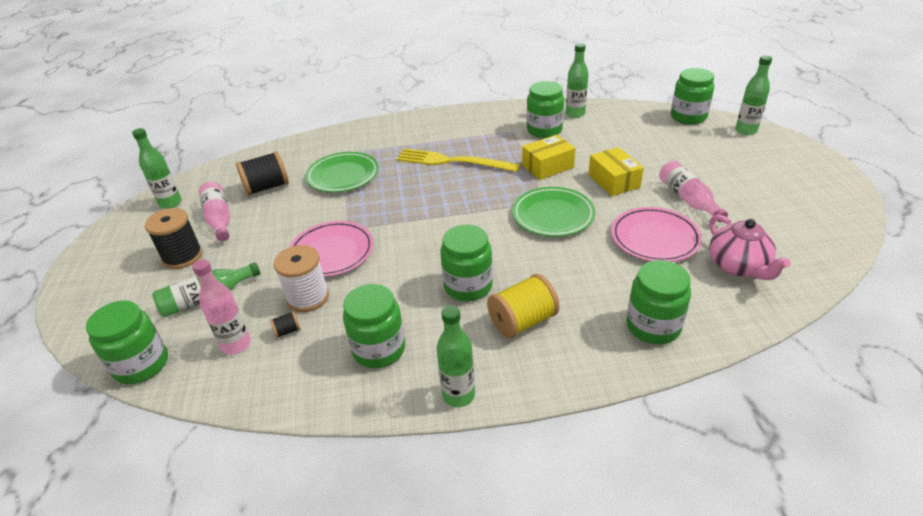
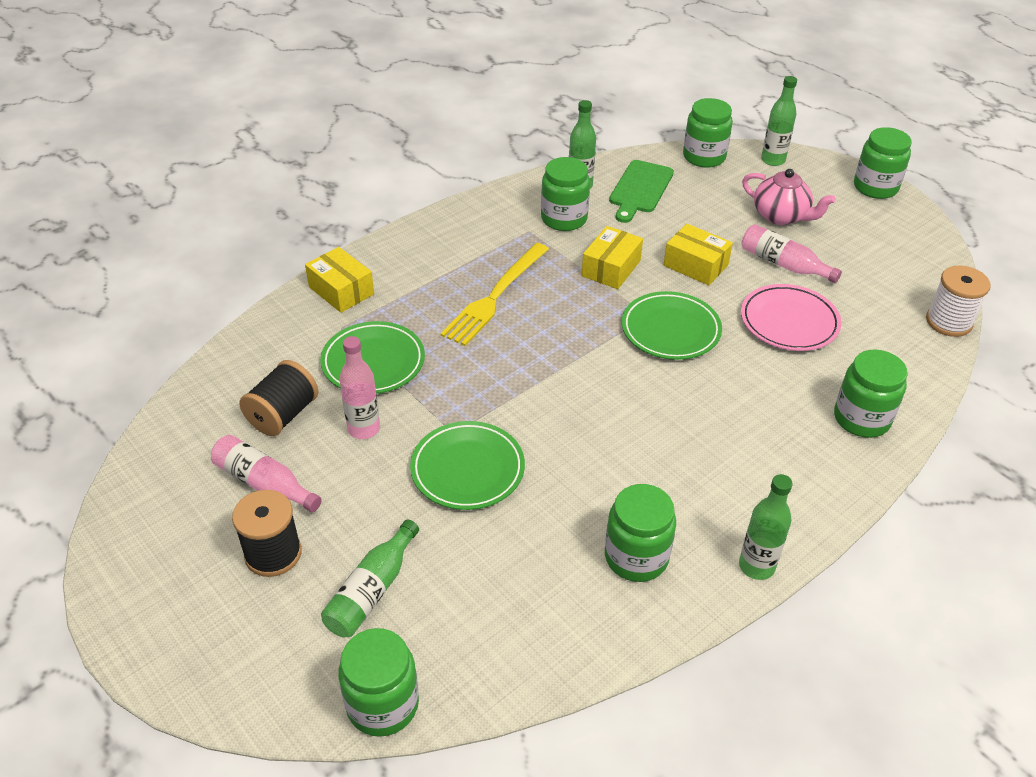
camera: 35 degrees left, 5 degrees up
green bottle [132,128,182,209] -> none
pink bottle [192,259,251,355] -> pink bottle moved to [339,336,380,439]
black spool [270,311,300,338] -> none
white spool [274,245,329,312] -> white spool moved to [926,265,991,337]
pink plate [289,221,374,277] -> green plate [410,421,525,510]
yellow fork [396,148,520,172] -> yellow fork turned 45 degrees counterclockwise [440,243,549,346]
green jar [440,225,493,301] -> green jar moved to [854,127,912,199]
yellow spool [487,274,560,338] -> none
pink teapot [709,214,791,280] -> pink teapot moved to [742,169,836,225]
none -> yellow box [305,247,374,313]
none -> green cutting board [609,160,674,223]

